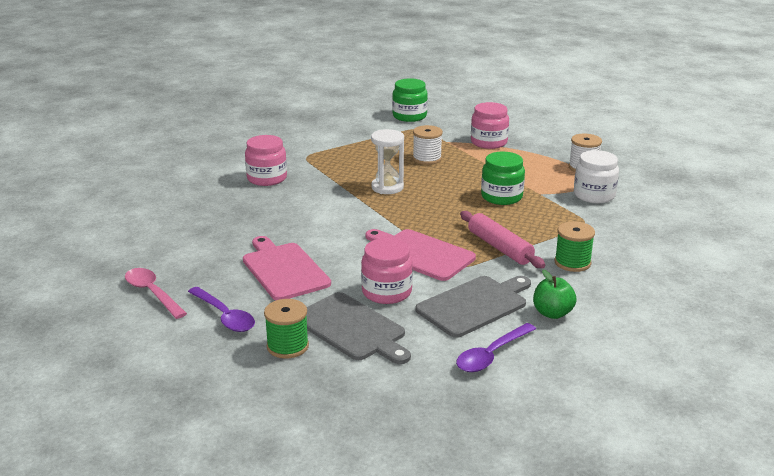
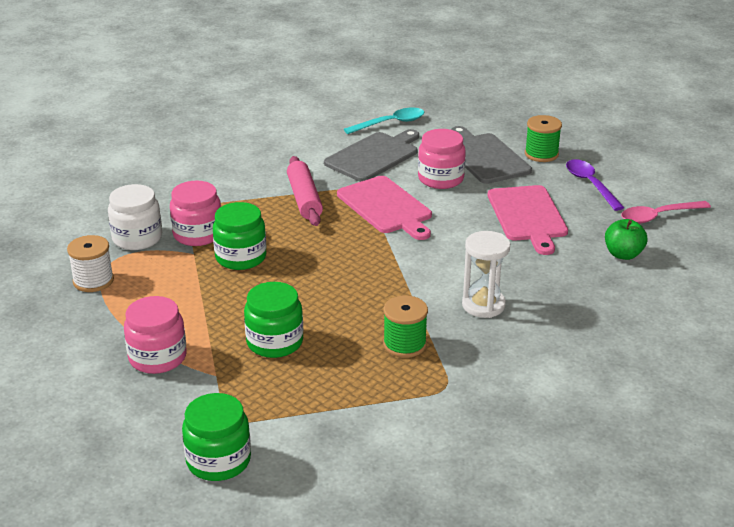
camera: 160 degrees left, 5 degrees up
pink spoon [125,268,187,319] -> pink spoon turned 90 degrees clockwise [621,201,711,224]
pink jar [245,135,287,186] -> pink jar moved to [170,181,221,246]
white hourglass [371,129,404,194] -> white hourglass moved to [462,231,510,318]
white spool [413,125,443,165] -> green jar [244,282,303,358]
grey cutting board [415,276,531,338] -> grey cutting board turned 150 degrees clockwise [324,129,419,182]
purple spoon [456,323,536,372] -> turquoise spoon [344,107,424,134]
green apple [533,270,577,319] -> green apple moved to [605,219,647,260]
green spool [555,221,595,272] -> green spool moved to [383,296,428,358]

